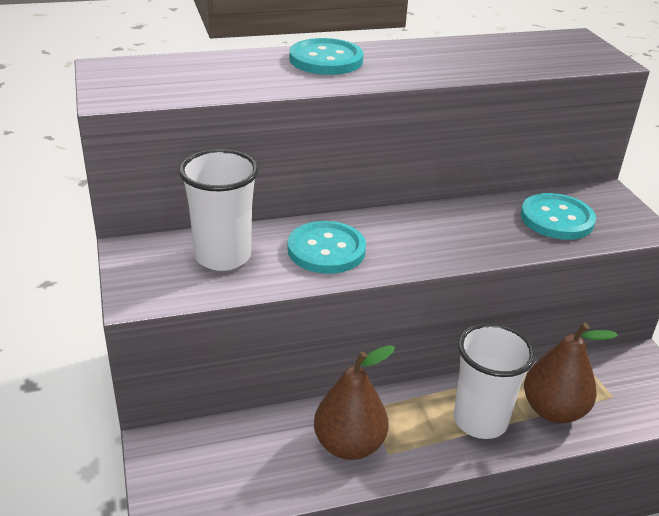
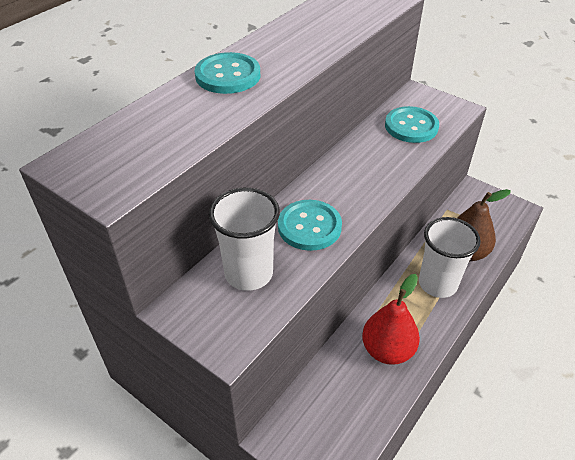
camera: 35 degrees left, 10 degrees up
brown pear [314,345,395,460] -> red pear [362,274,420,365]

